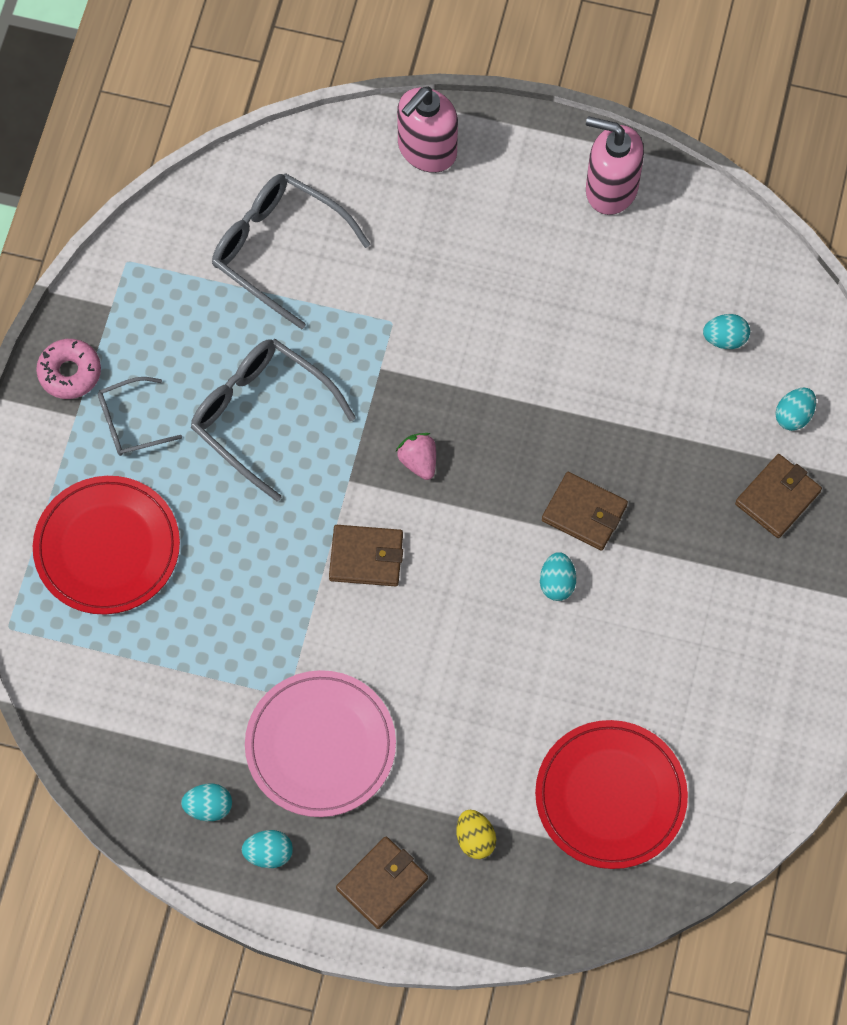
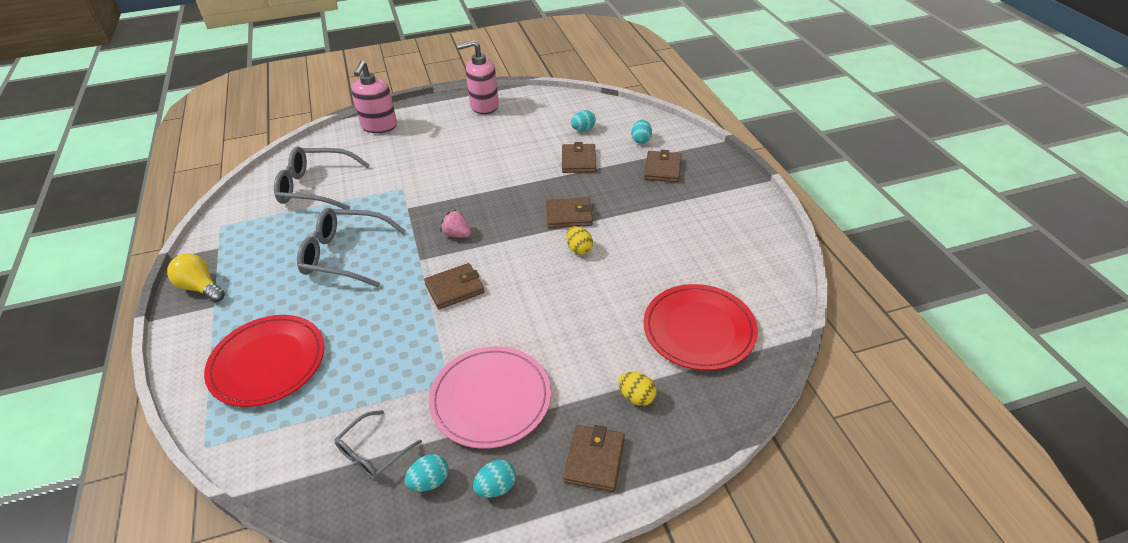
camera: 30 degrees left, 25 degrees down
pink donut [36,339,101,399] -> yellow light bulb [167,254,225,302]
grey glasses [98,377,182,456] -> grey glasses moved to [334,410,422,480]
turquoise egg [540,552,576,601] -> yellow egg [566,226,593,255]
none -> brown wallet [562,142,596,173]

